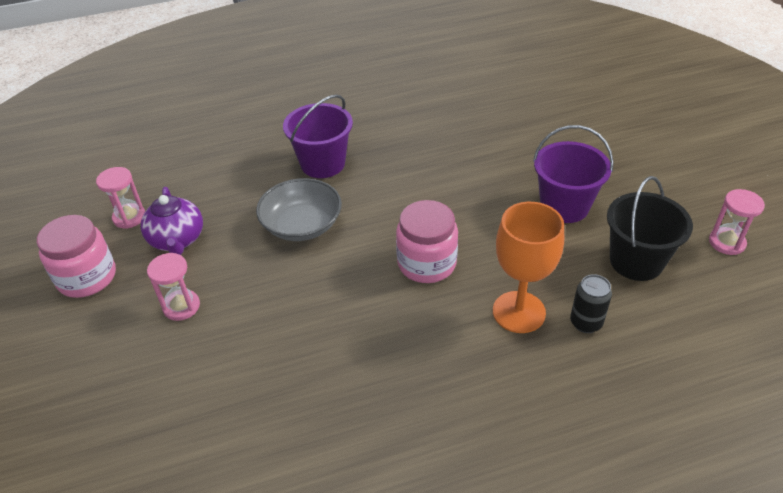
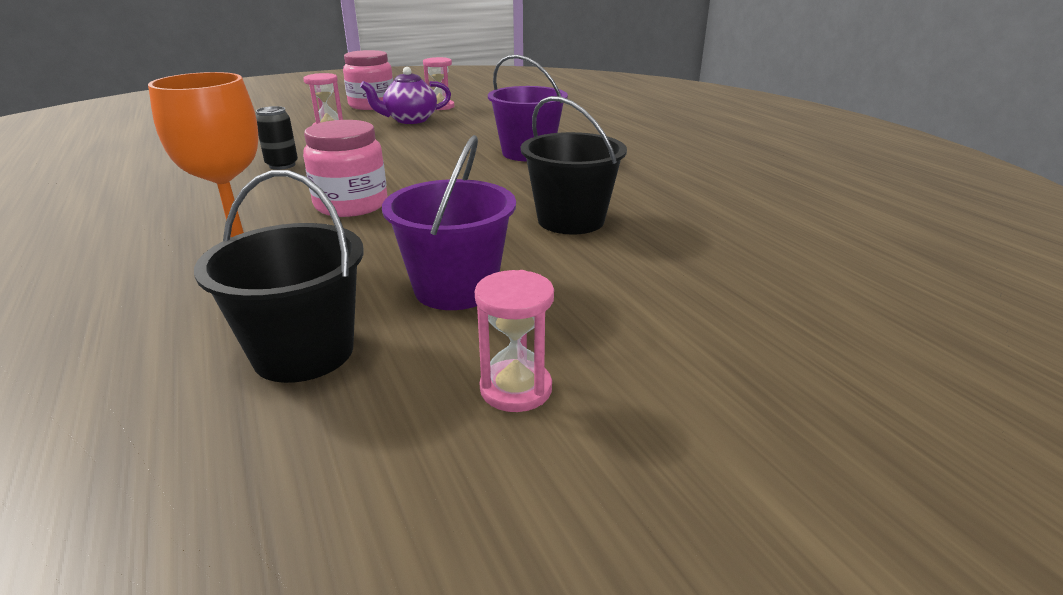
camera: 80 degrees right, 15 degrees down
grey bowl [256,178,342,241] -> none
black can [570,274,612,333] -> black can moved to [256,106,298,170]
pink hourglass [709,189,765,255] -> pink hourglass moved to [475,270,554,412]
none -> black bucket [521,96,627,235]

